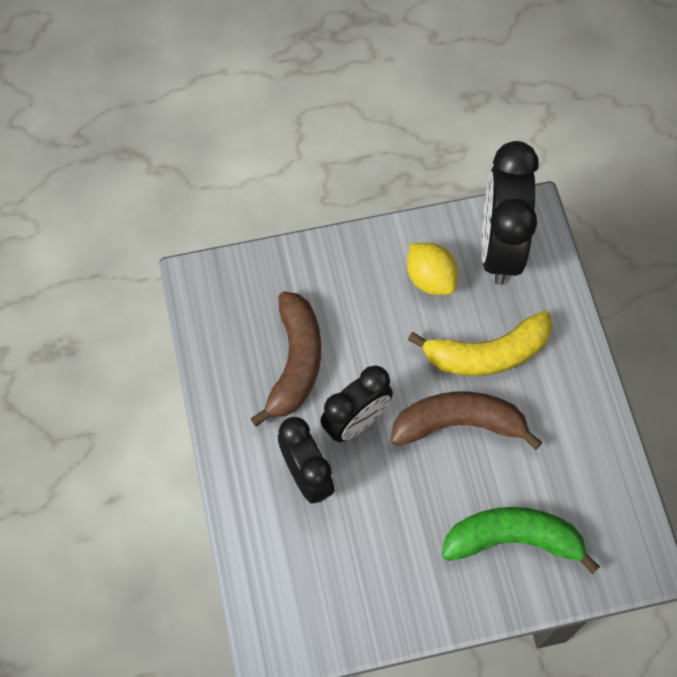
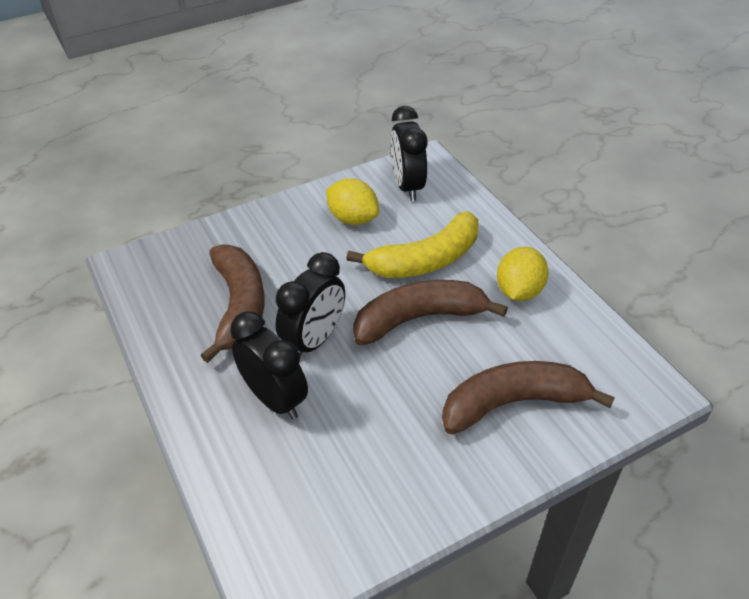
camera: 15 degrees left, 20 degrees down
green banana [442,507,600,574] -> brown banana [442,361,615,434]
black clock [481,141,539,285] -> black clock [391,106,427,201], size x0.66
none -> yellow lemon [497,247,548,301]

